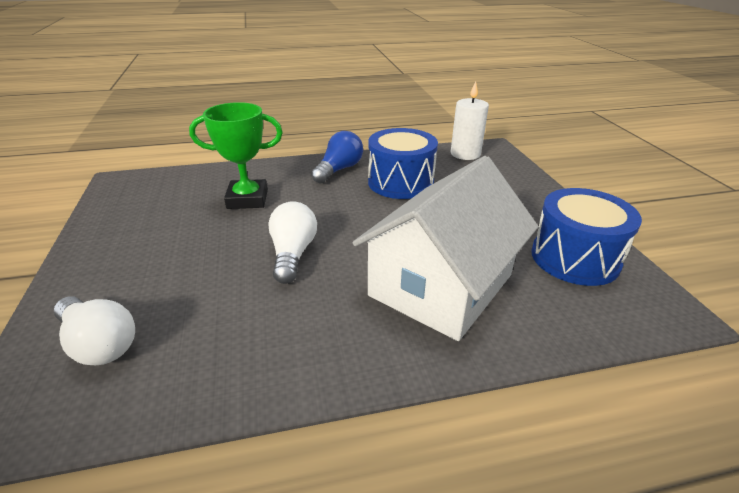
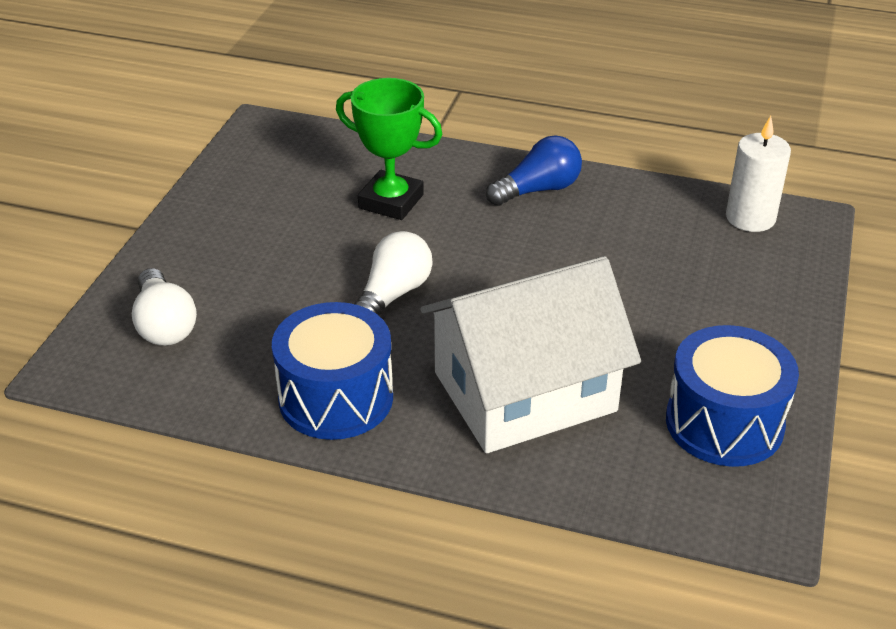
camera: 30 degrees right, 5 degrees up
blue drum [368,128,438,199] -> blue drum moved to [272,302,393,440]

